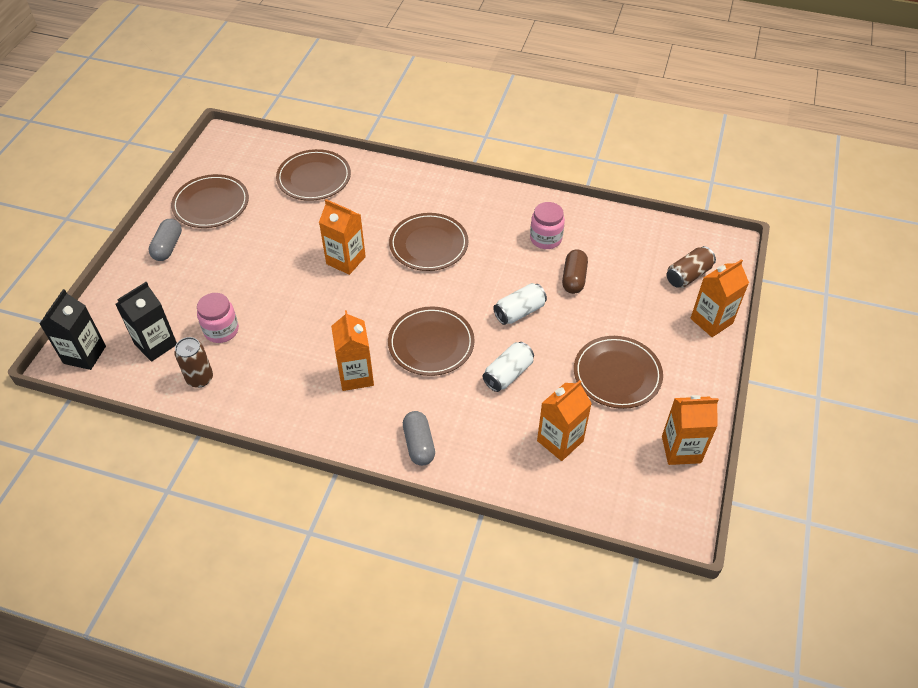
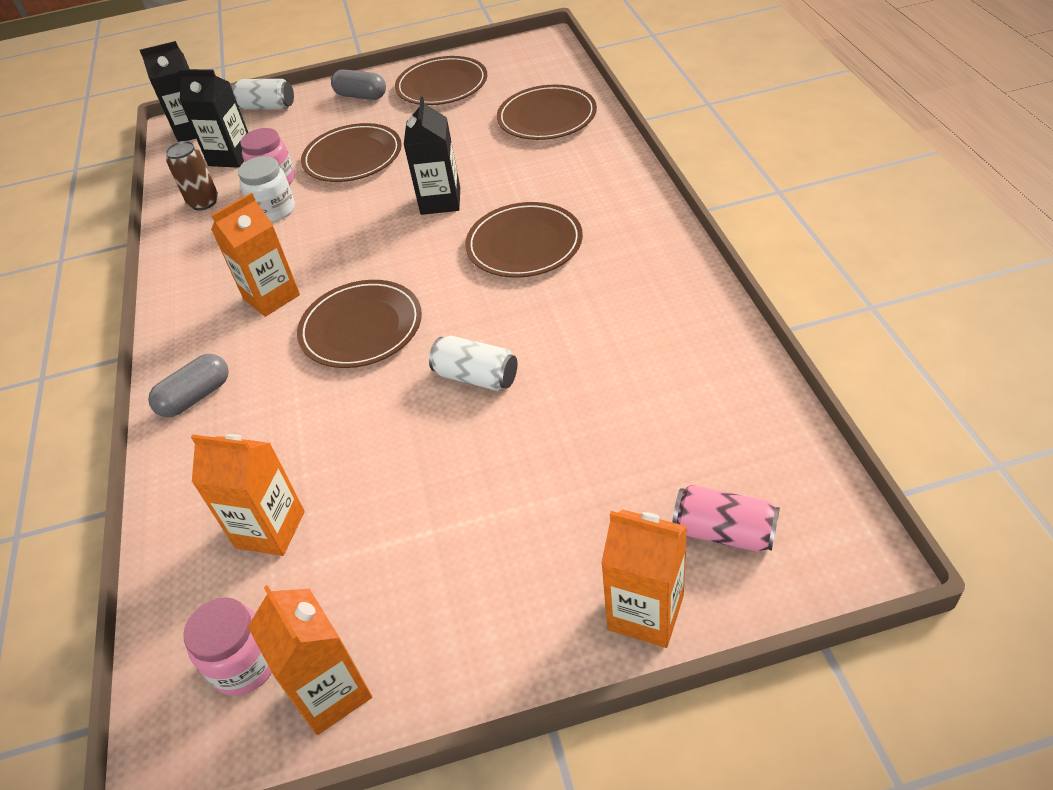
camera: 65 degrees right, 5 degrees down
grey capsule [148,219,182,261] -> grey capsule turned 45 degrees clockwise [331,69,386,100]
orange carton [319,199,366,275] -> black carton [404,97,460,215]
white can [482,342,534,392] -> white can moved to [232,79,294,110]
pink jar [530,202,565,249] -> pink jar moved to [183,597,272,696]
brown capsule [562,249,588,294] -> none
brown plate [574,336,663,409] -> brown plate moved to [301,123,402,182]
brown can [667,246,716,288] -> pink can [672,485,780,552]
none -> white jar [238,156,295,222]

